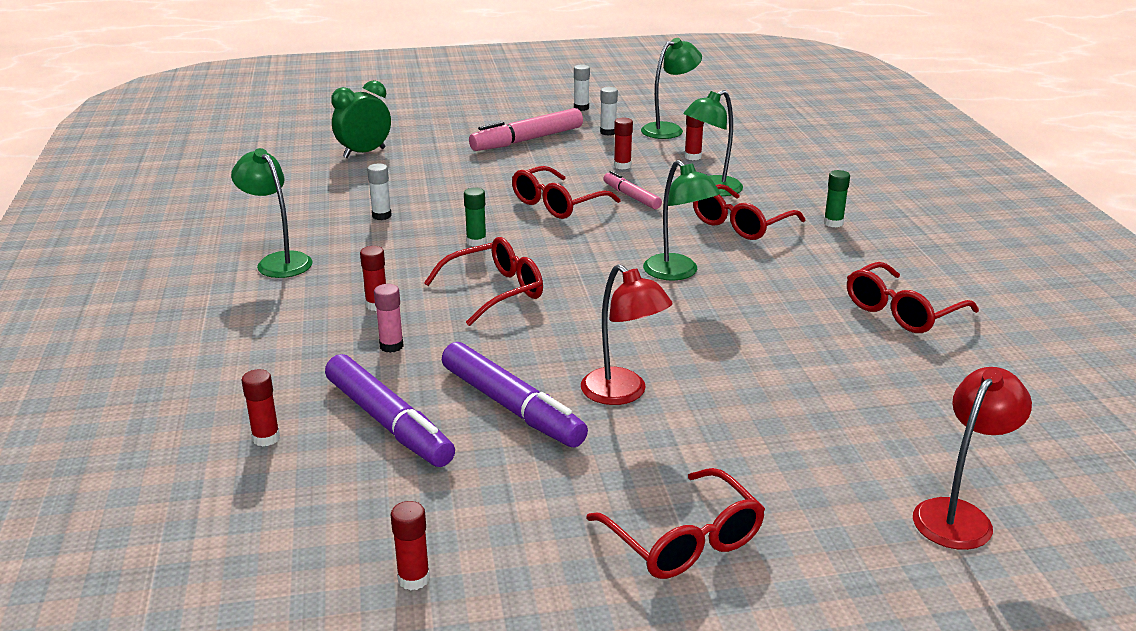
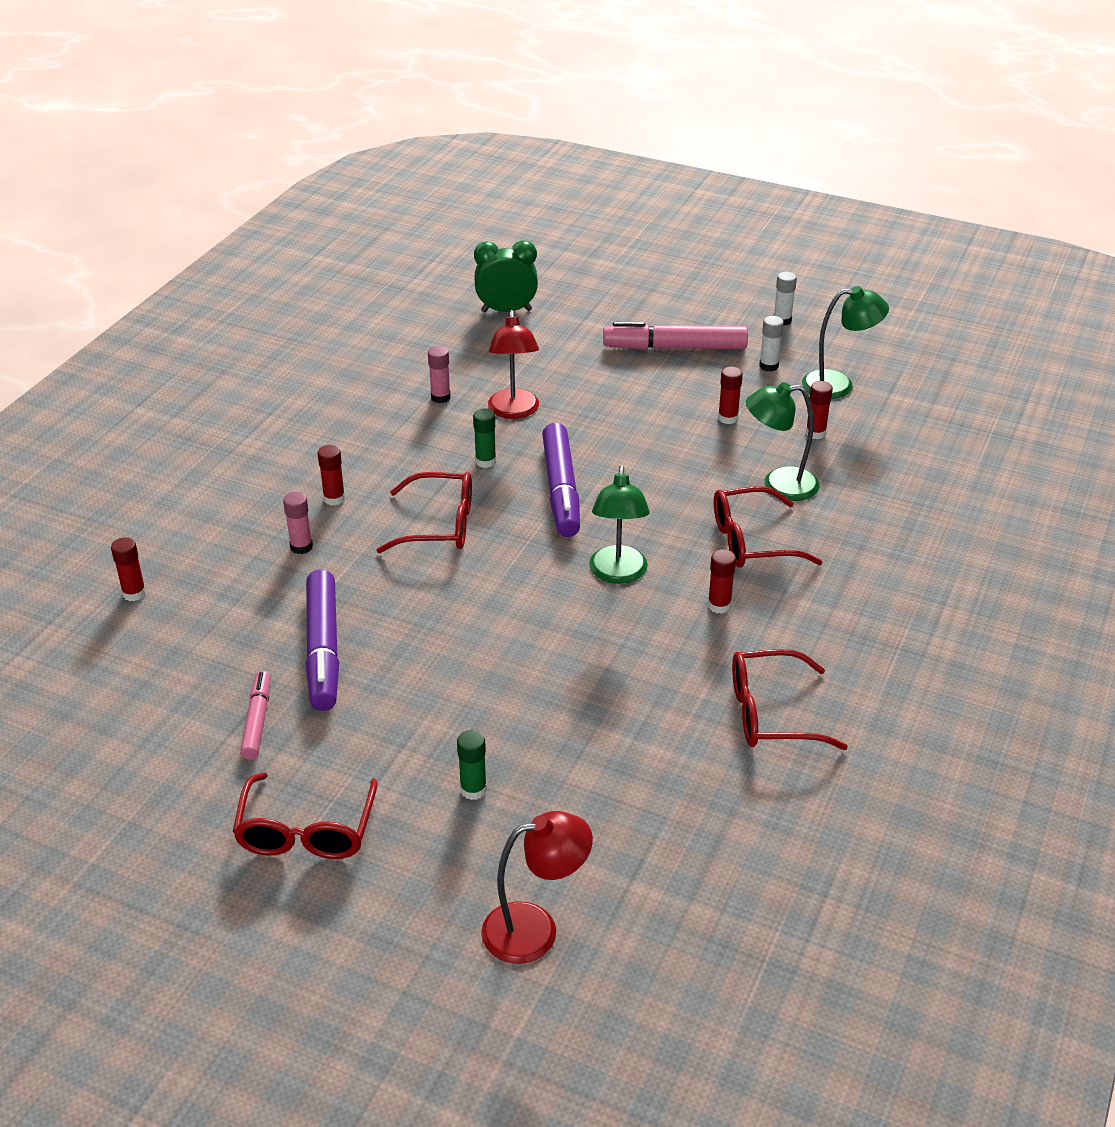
camera: 35 degrees right, 10 degrees up
green lamp [231,148,313,278] -> none
purple marker [325,354,455,467] -> purple marker moved to [542,423,580,537]
white glue stick [367,163,392,220] -> pink glue stick [428,346,451,403]
red glue stick [391,501,430,590] -> red glue stick moved to [708,549,736,614]
red glasses [512,166,620,219] -> none
red lamp [581,264,672,405] -> red lamp moved to [488,310,539,419]
pink marker [603,171,662,209] -> pink marker moved to [240,671,271,760]
green glue stick [824,170,850,227] -> green glue stick moved to [457,730,487,800]

